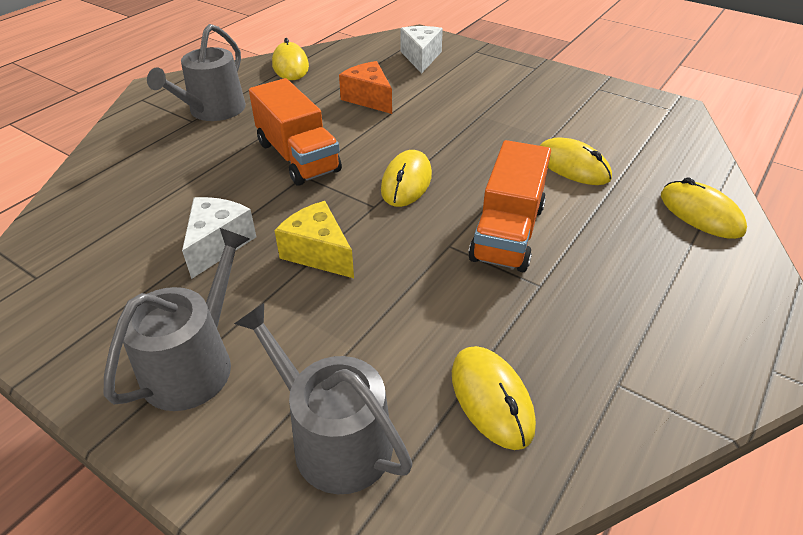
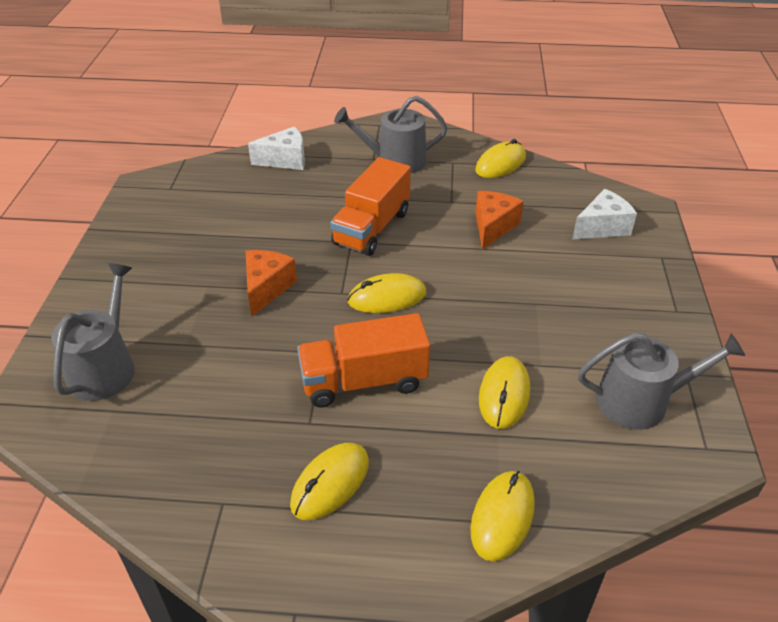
camera: 60 degrees right, 0 degrees up
grey watering can [104,228,250,411] -> grey watering can moved to [578,332,745,430]
white cheese [182,197,256,279] -> white cheese moved to [248,126,305,170]
yellow cheese [274,201,354,278] -> orange cheese [246,250,297,316]
yellow mouse [452,346,536,450] -> yellow mouse moved to [290,443,369,520]

